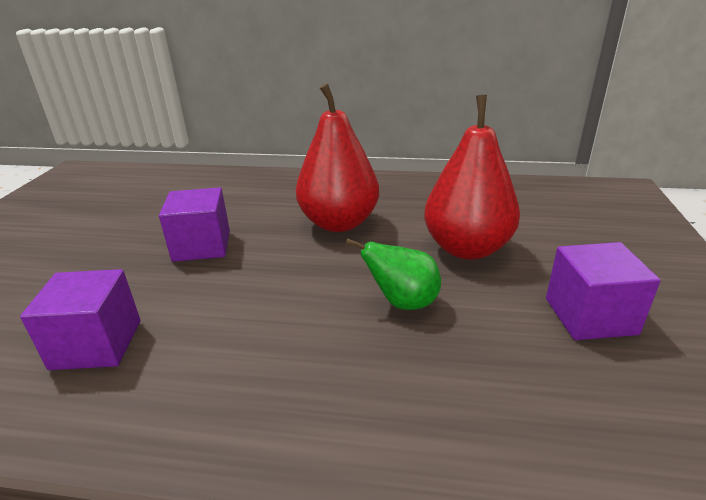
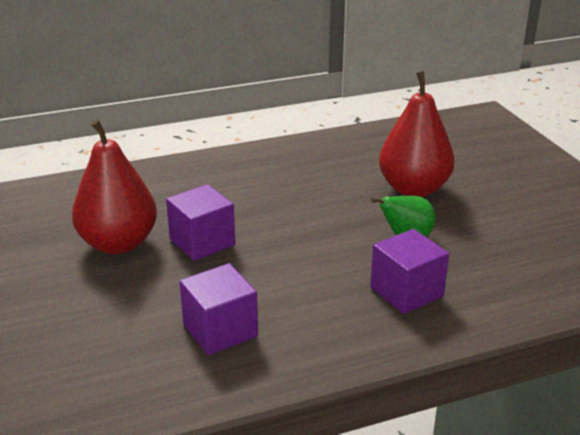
camera: 30 degrees left, 0 degrees up
red pear [296,83,379,232] -> red pear moved to [72,119,157,254]
purple cube [546,242,661,340] -> purple cube moved to [370,229,449,314]

